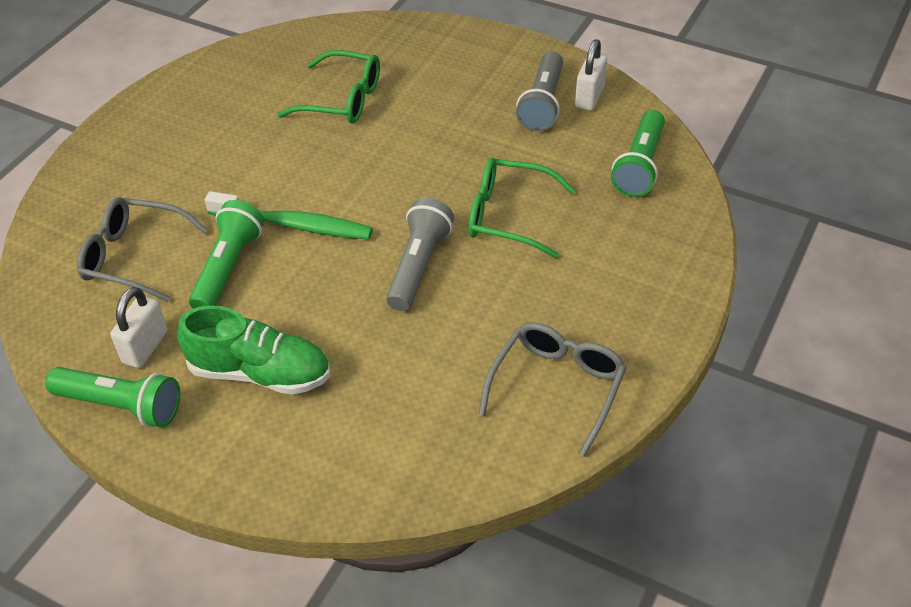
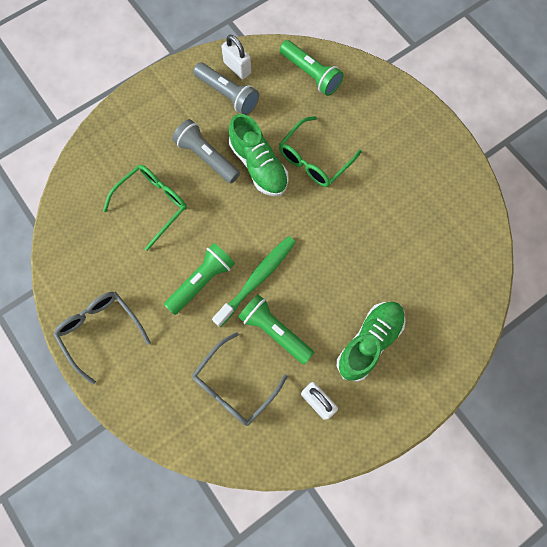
camera: 65 degrees left, 25 degrees up
green flashlight [45,367,180,428] -> green flashlight moved to [164,243,235,315]
grey flashlight [386,198,454,311] -> grey flashlight moved to [172,119,240,183]
grey glasses [479,322,627,457] -> grey glasses moved to [54,292,151,385]
none -> green shoe [229,114,288,196]

